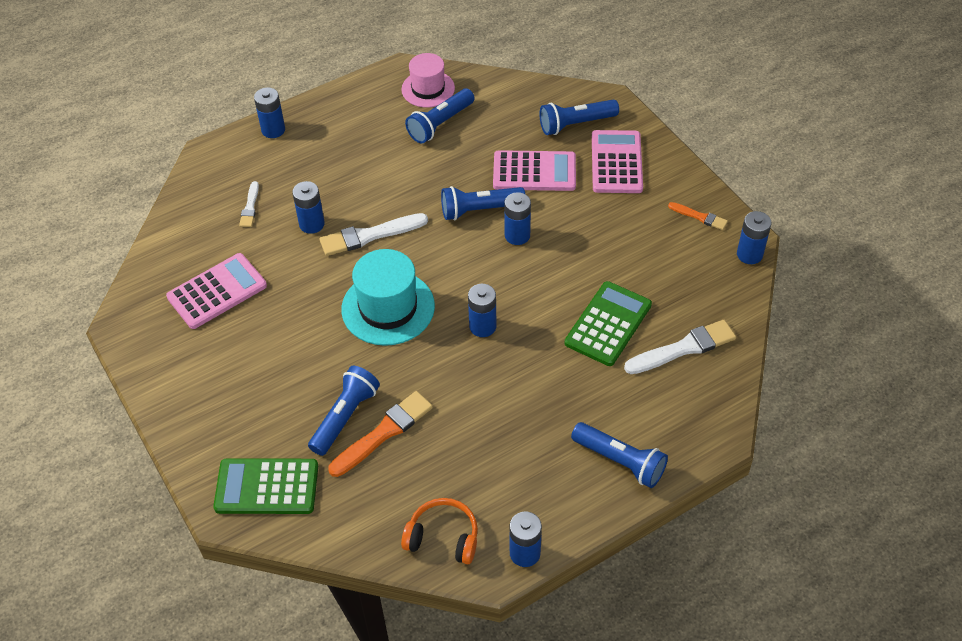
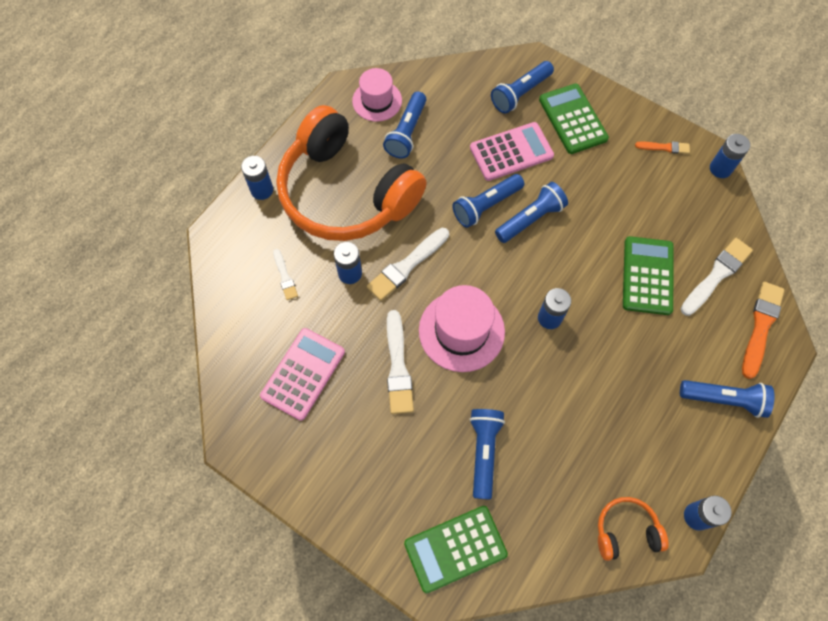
camera: 25 degrees left, 15 degrees up
orange brush [329,391,433,477] -> orange brush moved to [742,282,785,379]
turquoise hat [341,249,435,346] -> pink hat [419,285,505,372]
blue battery [504,192,531,245] -> blue flashlight [495,182,568,243]
pink calculator [592,130,643,193] -> green calculator [539,83,609,154]
none -> orange headphones [276,105,427,241]
none -> white brush [387,310,414,414]

